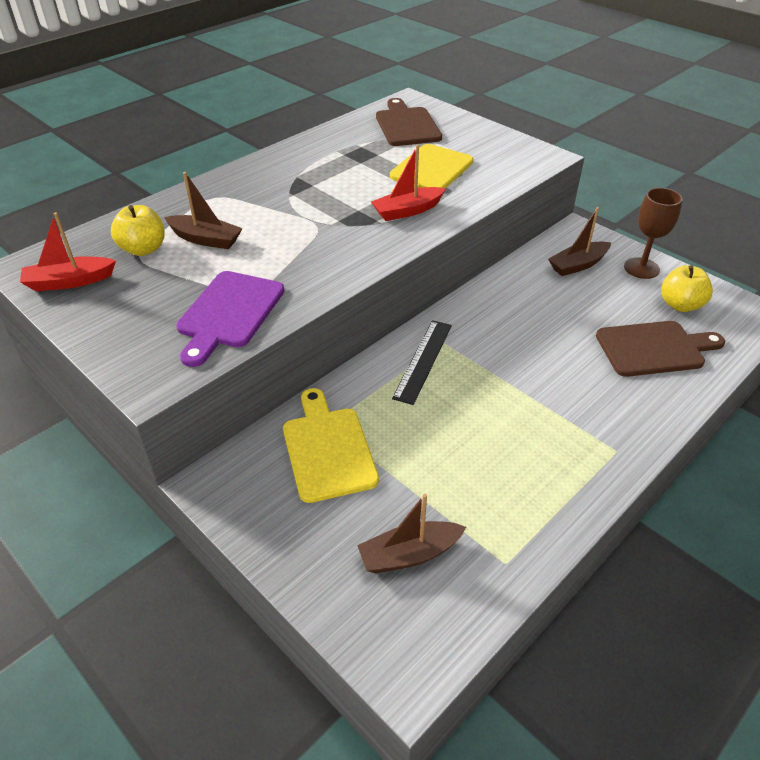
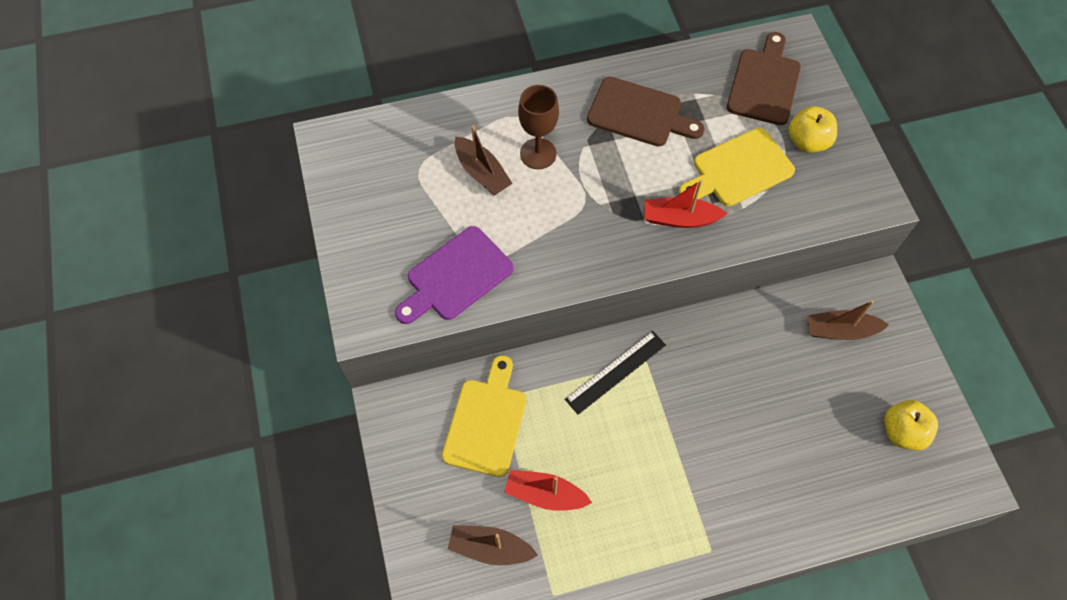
camera: 30 degrees right, 20 degrees up
red boat [20,212,116,291] -> red boat moved to [504,470,592,511]
yellow apple [111,205,165,256] -> yellow apple moved to [788,106,837,153]
brown cutting board [596,321,725,377] -> brown cutting board moved to [587,77,705,146]
brown goblet [624,188,683,279] -> brown goblet moved to [518,85,559,169]

